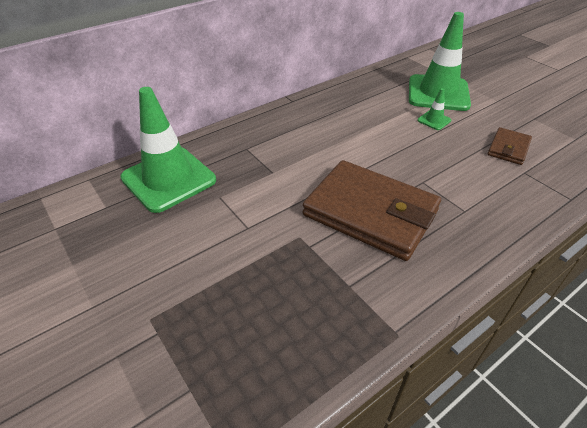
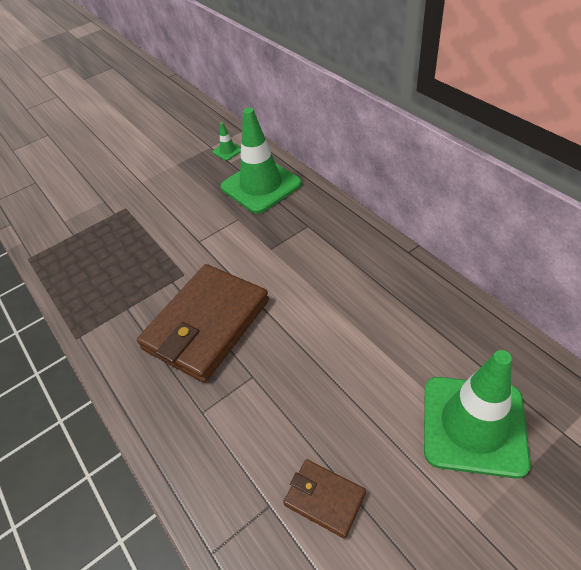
camera: 95 degrees right, 5 degrees up
green traffic cone [417,88,451,130] -> green traffic cone moved to [212,122,241,161]

